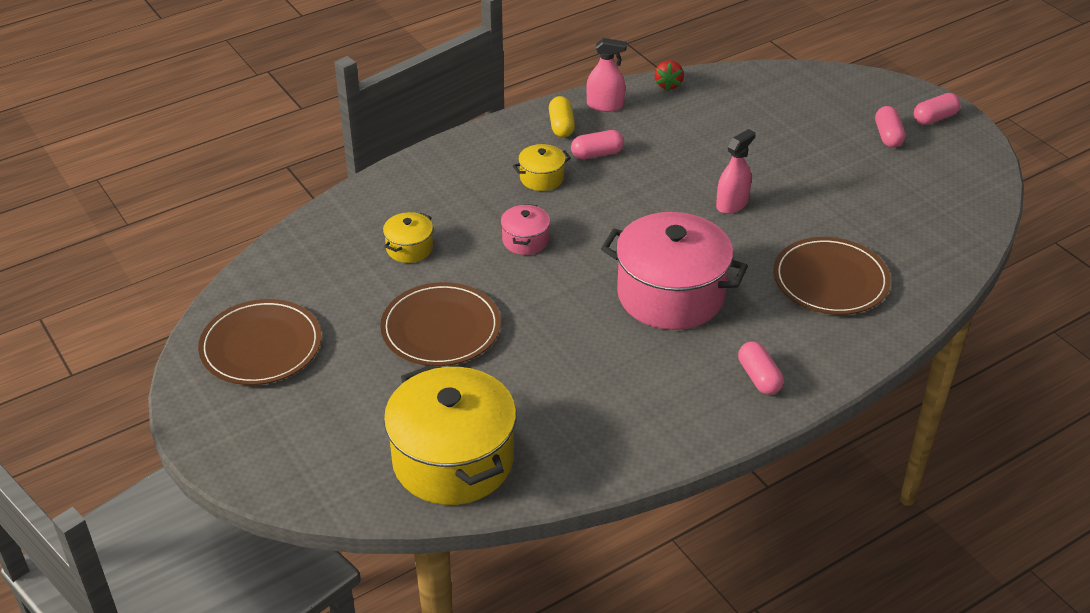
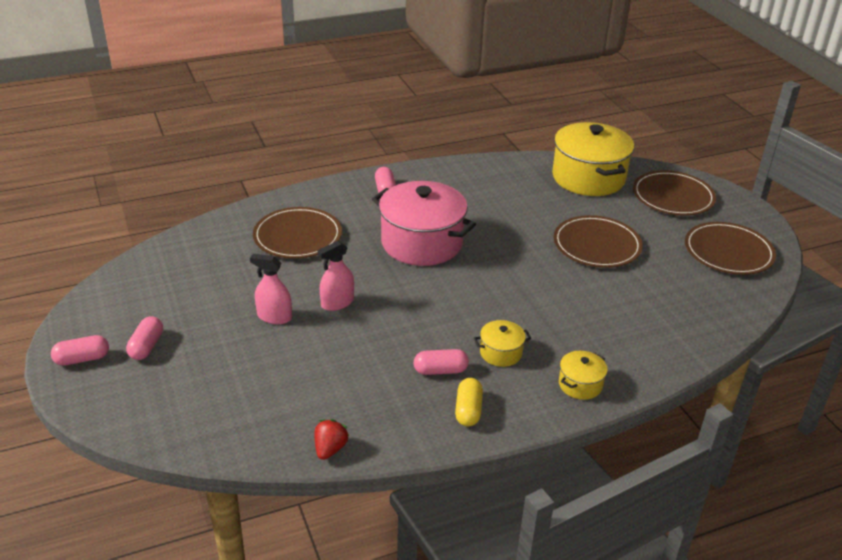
camera: 170 degrees left, 5 degrees down
yellow pot [383,212,433,263] -> yellow pot moved to [559,351,608,400]
pink pot [500,204,550,255] -> none
pink spray bottle [586,38,627,112] -> pink spray bottle moved to [250,254,292,324]
none -> brown plate [633,170,716,216]

